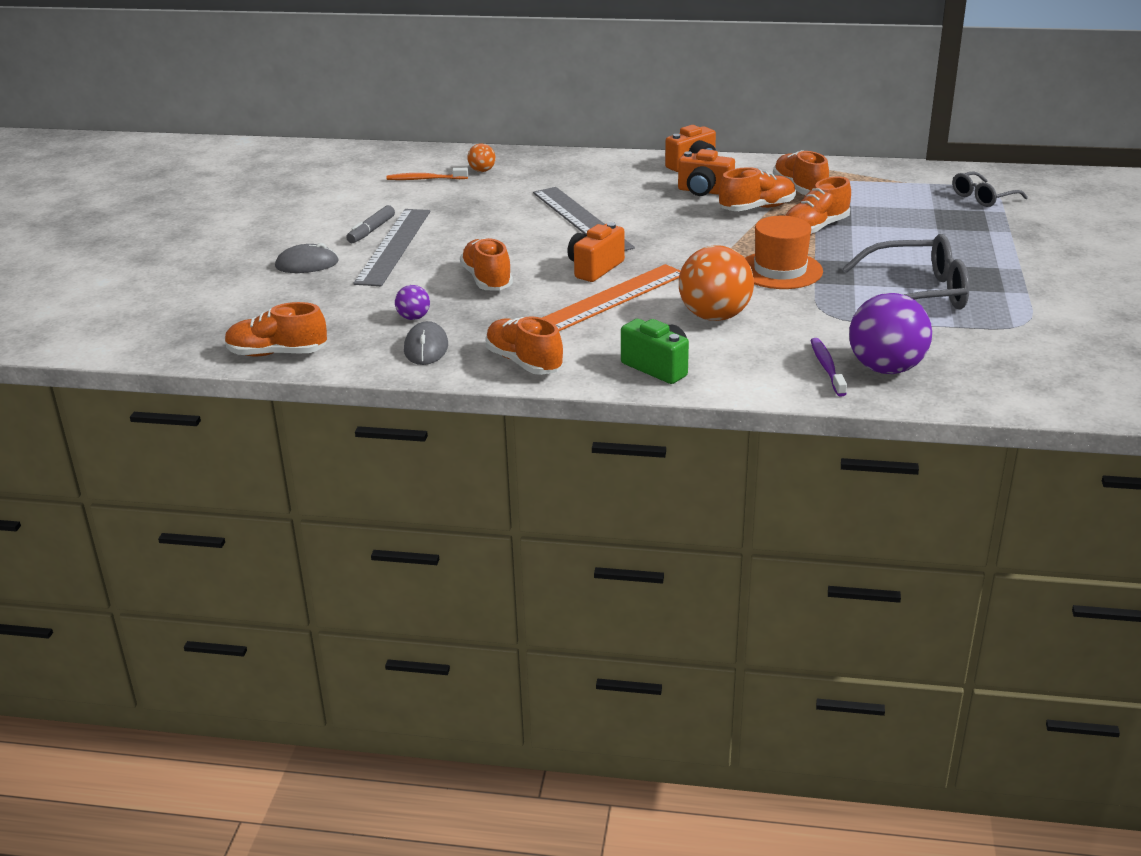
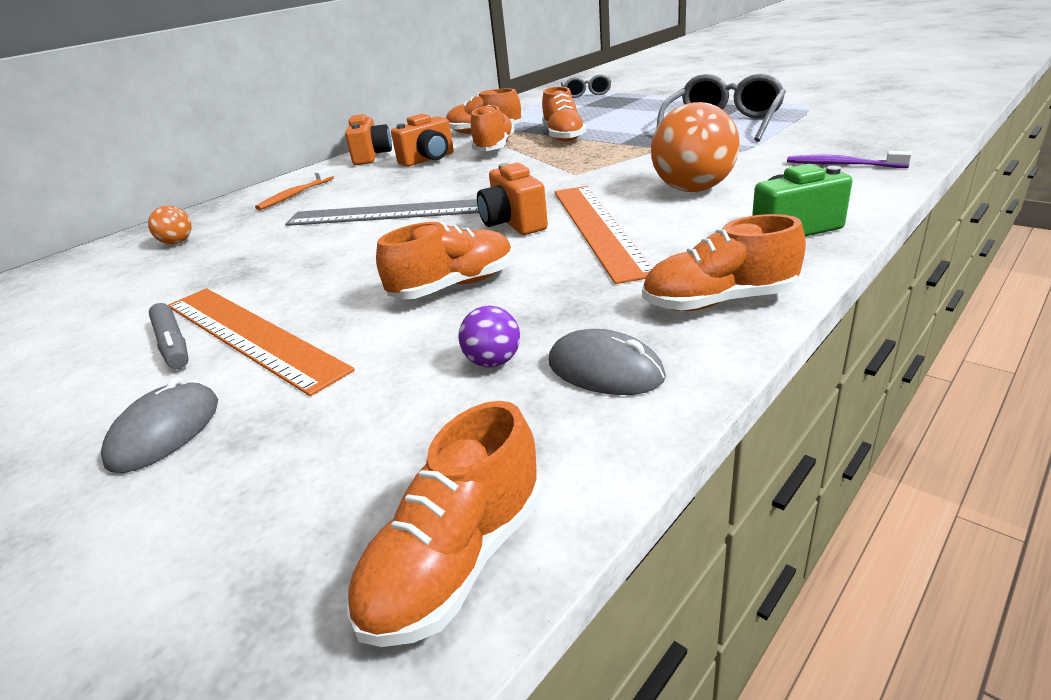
camera: 55 degrees left, 0 degrees up
grey ruler [353,209,430,286] -> orange ruler [168,288,355,396]
orange toothbrush [386,168,468,180] -> orange toothbrush moved to [255,167,334,210]
orange shoe [460,238,513,291] -> orange shoe turned 135 degrees clockwise [376,222,513,299]
orange hat [745,216,823,289] -> none
purple ball [849,293,932,374] -> none

